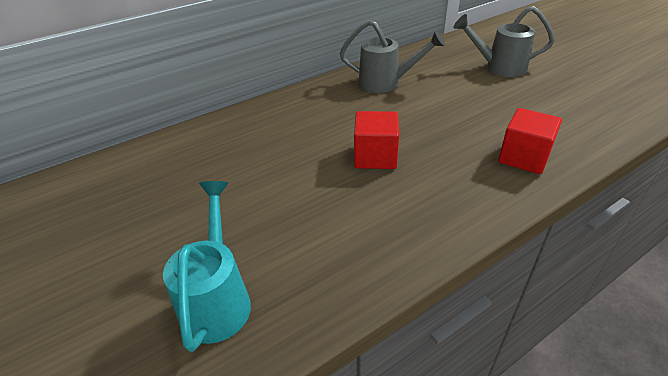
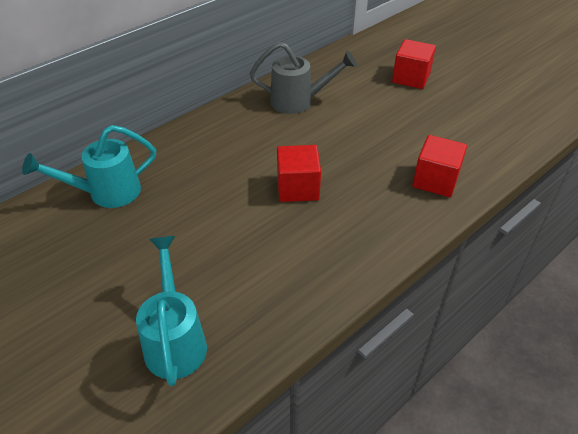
camera: 10 degrees left, 5 degrees up
grey watering can [454,6,555,77] -> red cube [392,39,436,89]
none -> turquoise watering can [22,125,156,208]

